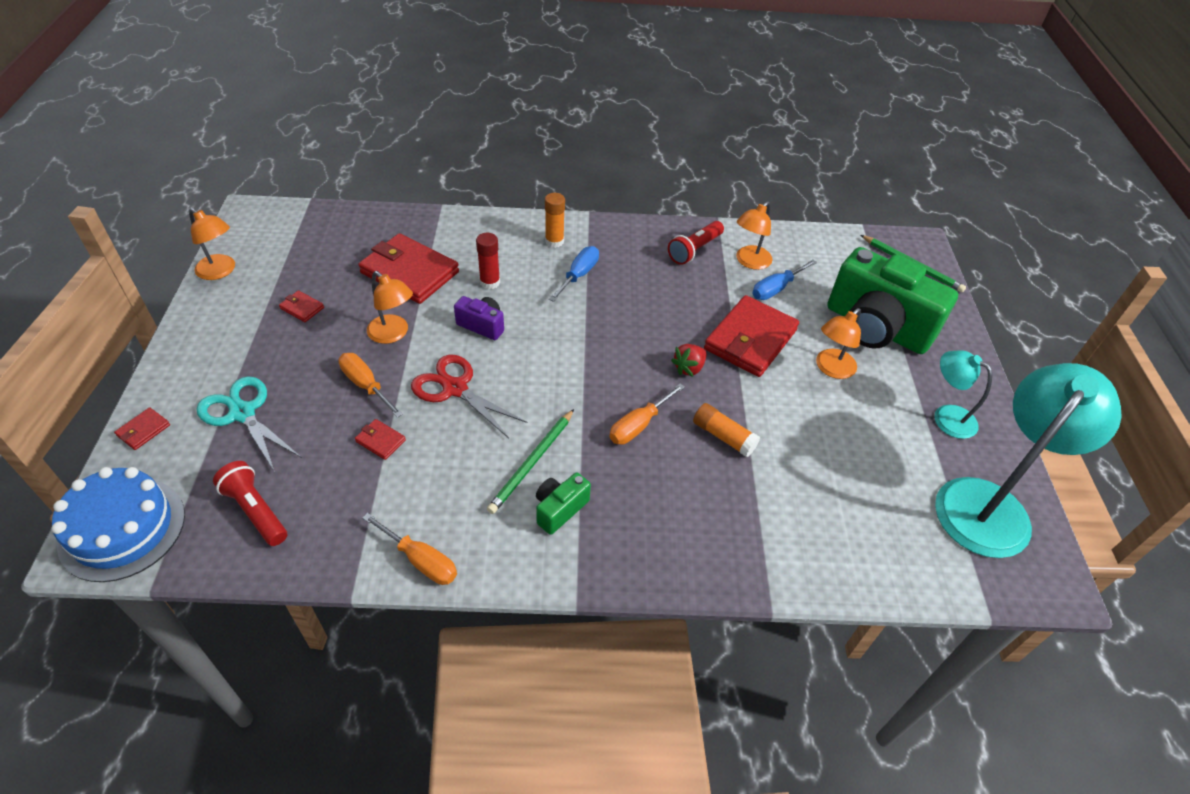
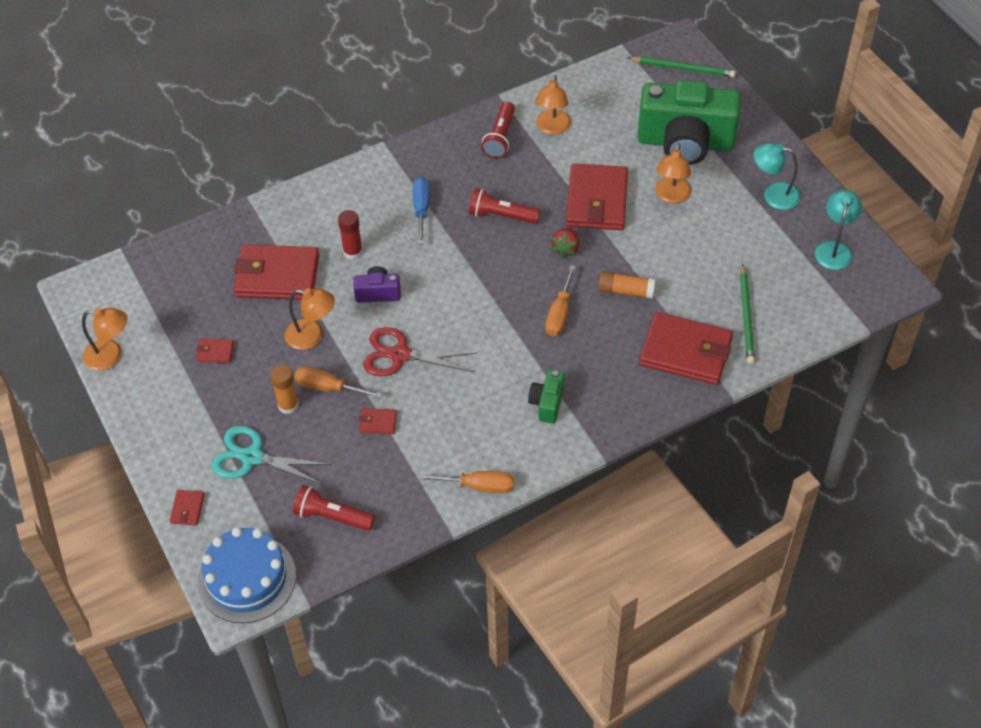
camera: 25 degrees left, 5 degrees up
green pencil [487,409,574,514] -> green pencil moved to [740,264,755,364]
orange glue stick [545,193,565,248] -> orange glue stick moved to [270,365,299,414]
blue screwdriver [752,260,817,300] -> none
turquoise lamp [935,363,1122,558] -> turquoise lamp [815,190,862,270], size x0.51
none -> red flashlight [469,188,540,224]
none -> red wallet [639,312,733,385]

